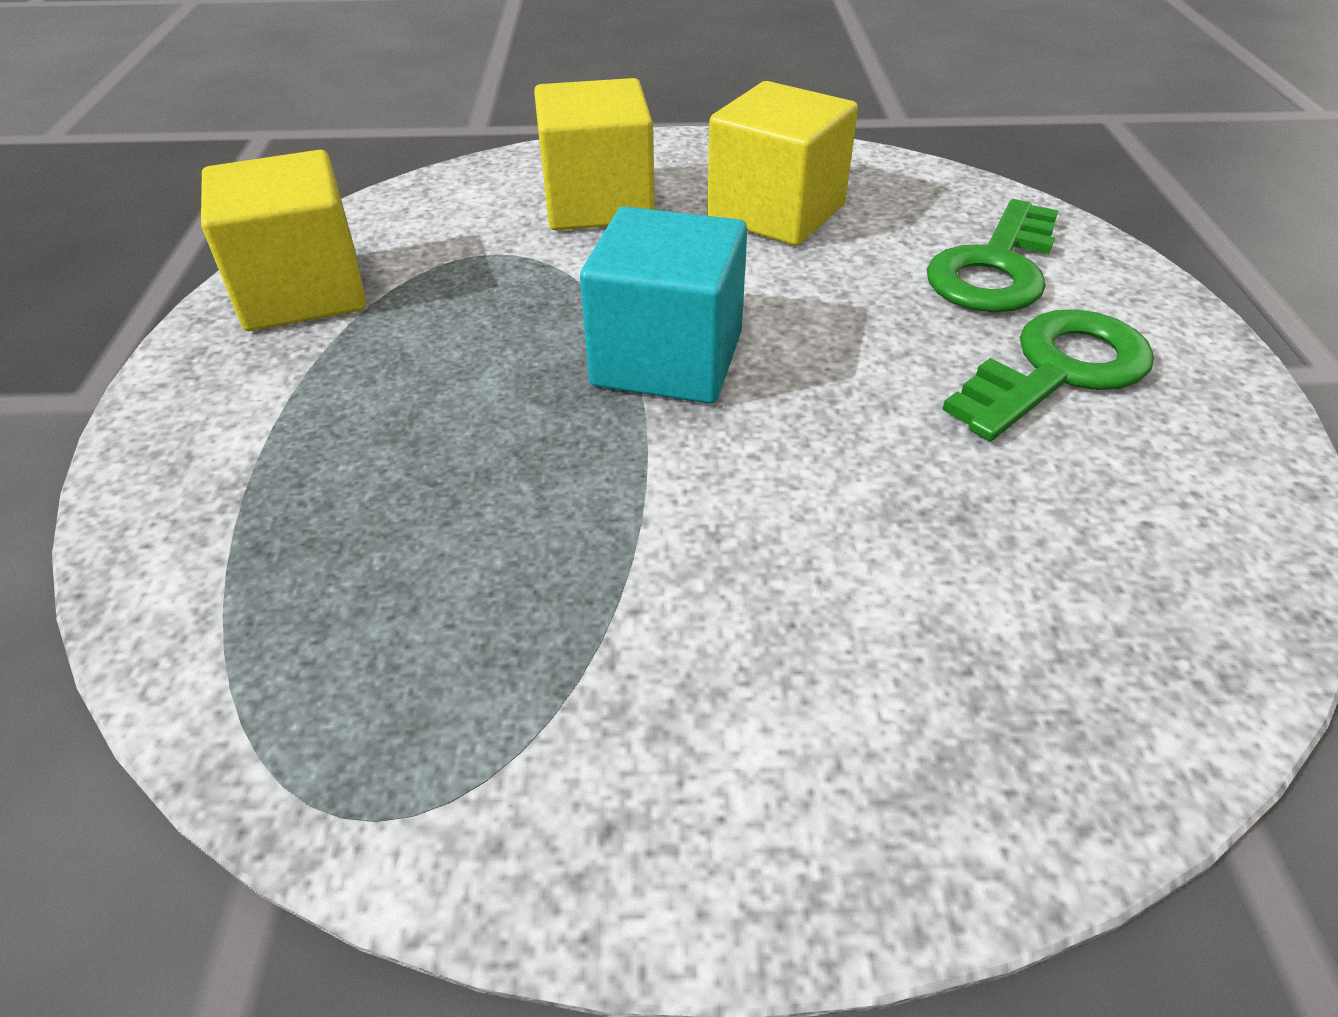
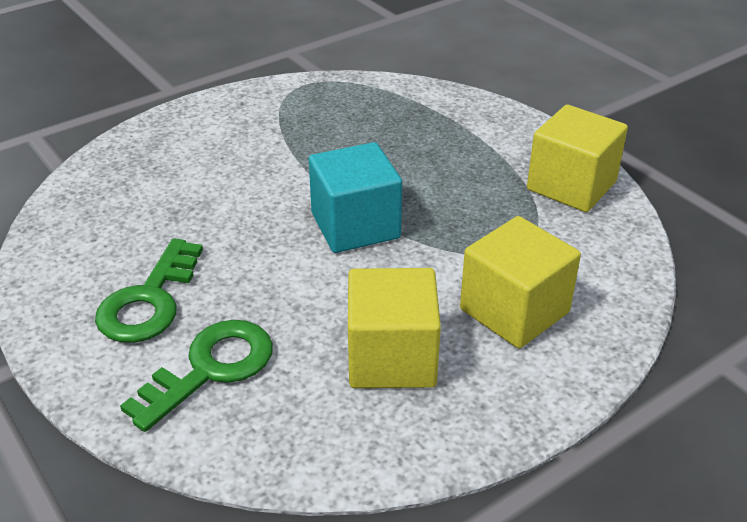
camera: 145 degrees right, 5 degrees down
green key [927,199,1059,312] -> green key turned 45 degrees clockwise [120,320,273,432]

